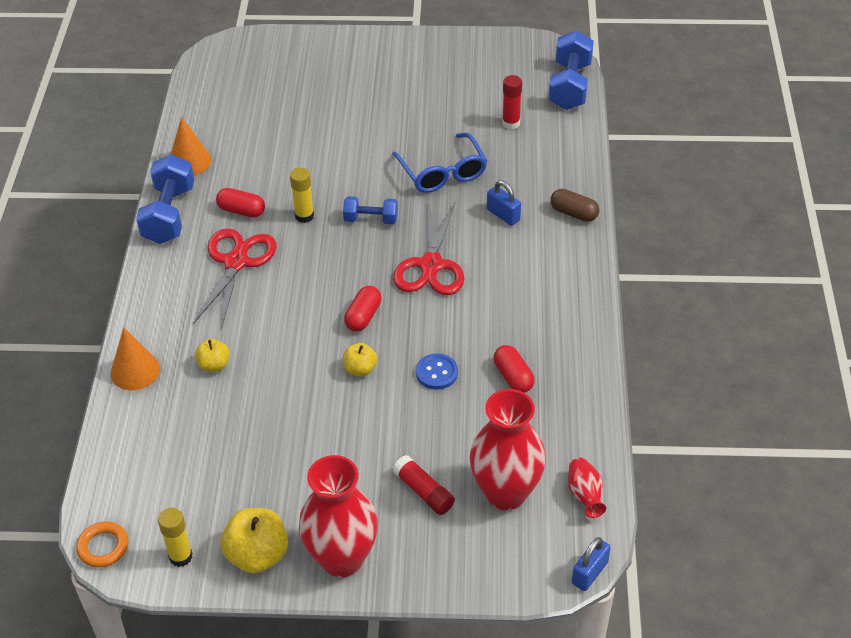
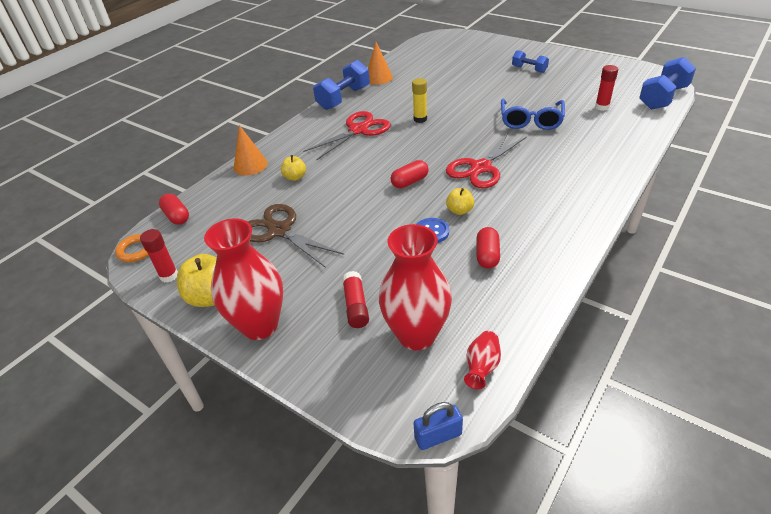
camera: 35 degrees right, 5 degrees down
yellow glue stick [158,508,193,567] -> red glue stick [140,229,178,283]
red capsule [216,188,265,218] -> red capsule moved to [159,194,189,225]
blue dumbbell [343,196,398,224] -> blue dumbbell moved to [512,50,549,73]
yellow apple [343,343,377,376] -> yellow apple moved to [446,188,474,215]
blue padlock [487,180,521,226] -> none
brown capsule [550,189,599,222] -> none
none -> brown scissors [247,204,344,268]

